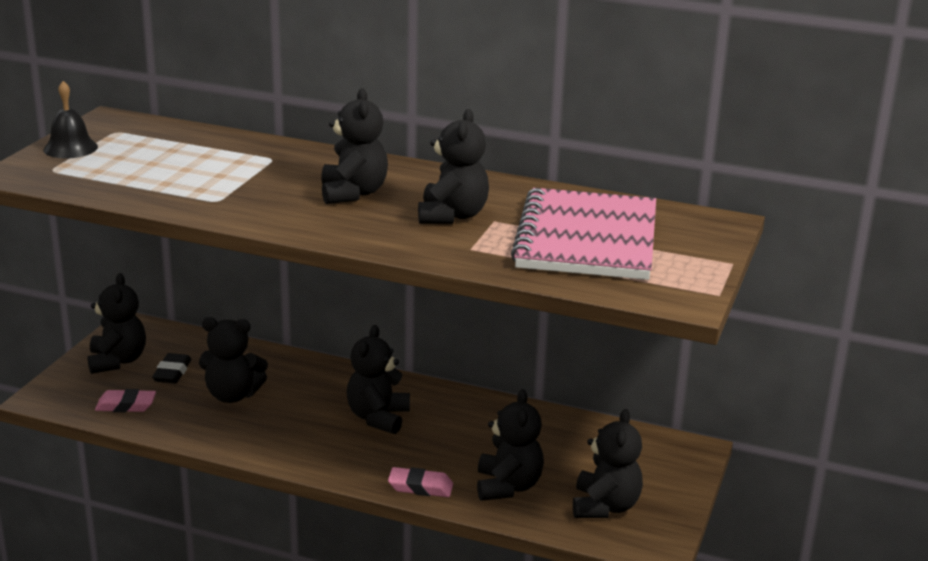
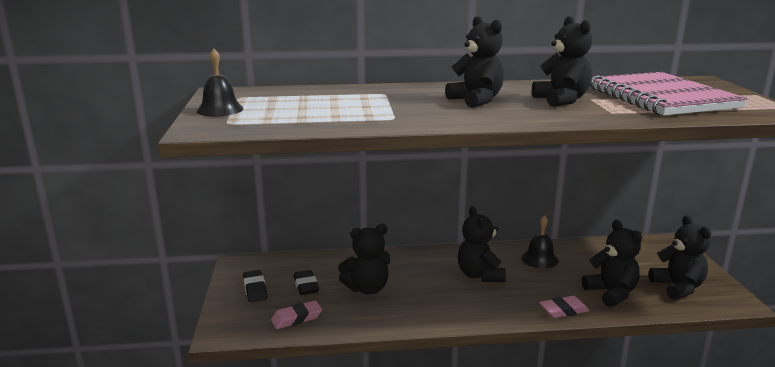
camera: 25 degrees left, 5 degrees down
black teddy bear [87,273,146,374] -> black eraser [243,270,267,302]
none -> black bell [521,215,559,269]

